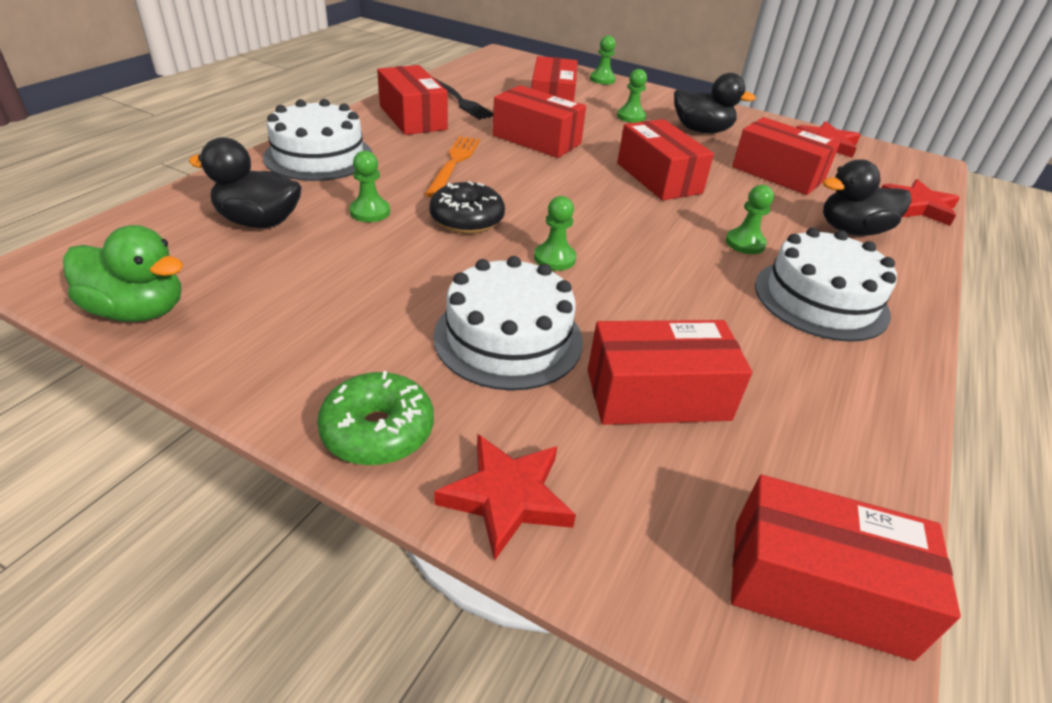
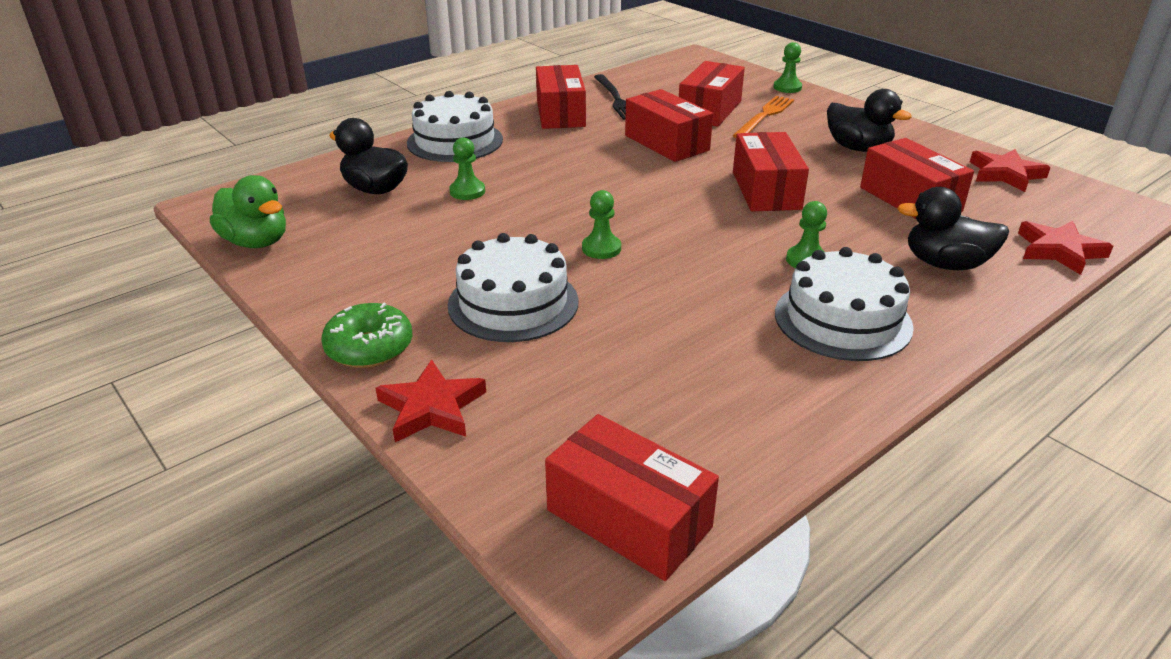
camera: 25 degrees right, 5 degrees down
orange fork [425,136,480,197] -> orange fork moved to [732,96,794,138]
black donut [429,181,505,234] -> none
red box [588,320,752,425] -> none
green pawn [617,69,647,123] -> none

